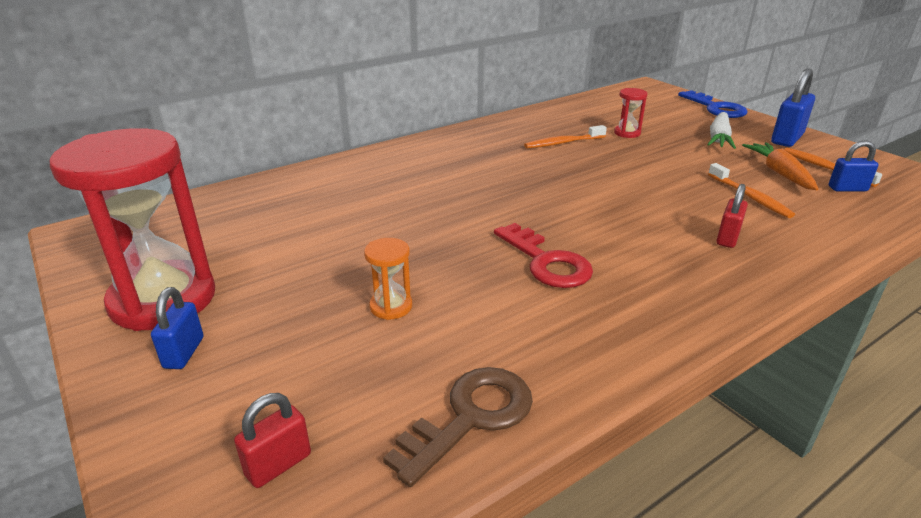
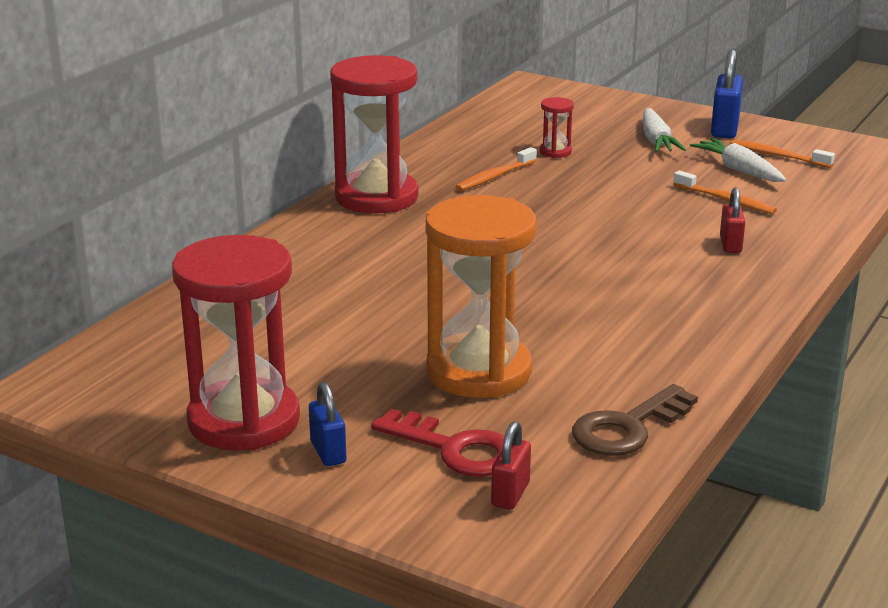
camera: 25 degrees left, 5 degrees down
orange hourglass [364,238,412,320] -> orange hourglass [425,195,537,398], size x2.39
brown key [383,367,533,487] -> brown key turned 150 degrees counterclockwise [572,384,698,456]
red key [494,223,593,288] -> red key moved to [371,409,504,477]
blue key [678,90,748,118] -> none
orange carrot [742,142,819,190] -> white carrot [690,138,786,182]
blue padlock [829,140,879,191] -> none
none -> red hourglass [330,55,419,214]

